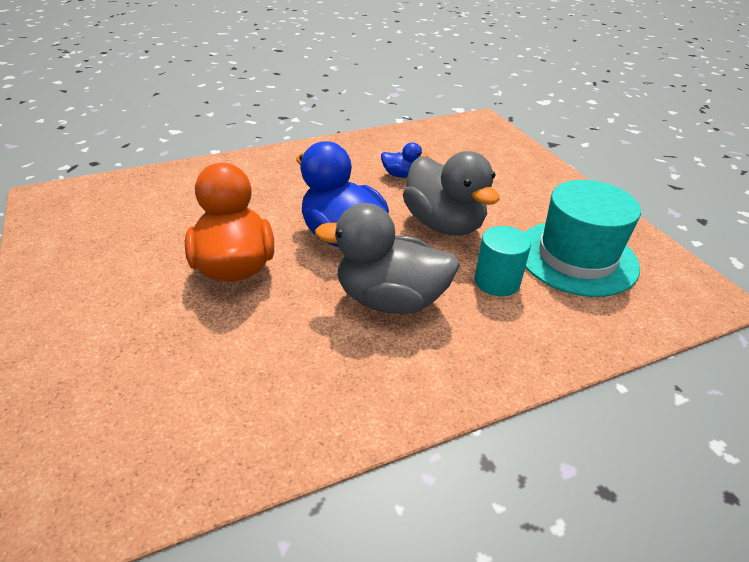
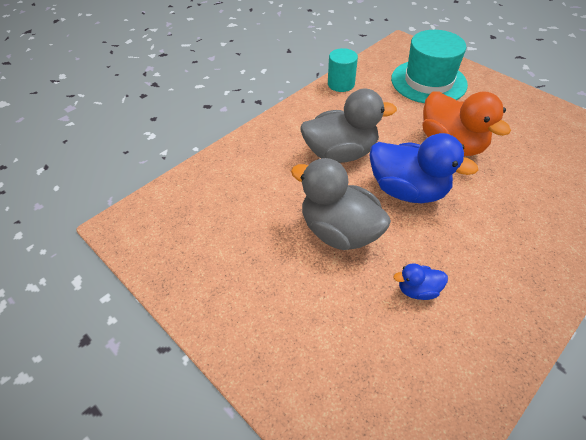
camera: 160 degrees right, 10 degrees up
turquoise cylinder [474,226,531,296] -> turquoise cylinder moved to [328,48,358,92]
turquoise hat [524,180,641,297] -> turquoise hat moved to [391,30,468,103]

